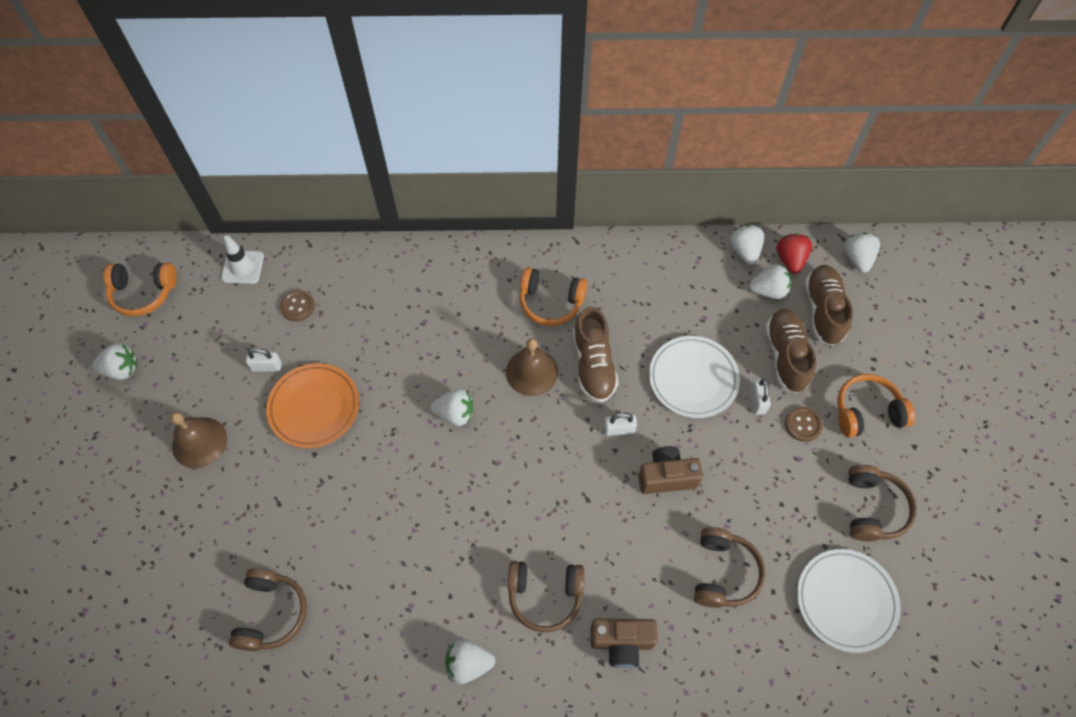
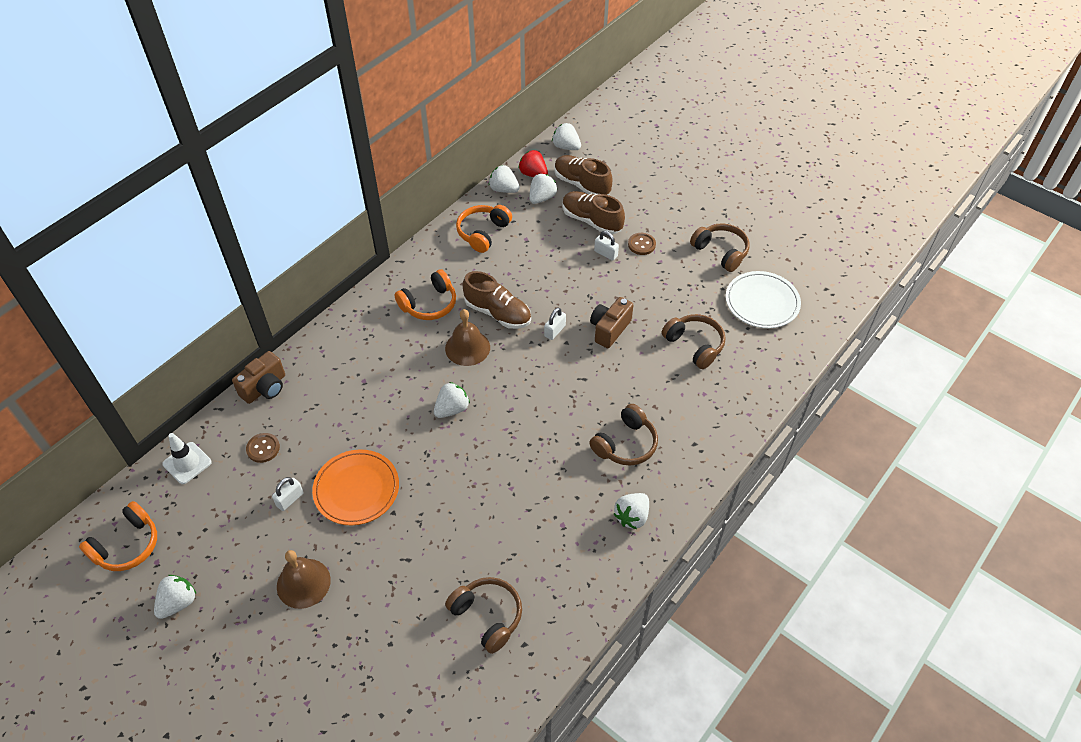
camera: 50 degrees left, 10 degrees down
brown camera [591,618,658,668] -> brown camera moved to [232,351,285,404]
white plate [649,336,740,418] -> none
orange headphones [837,374,915,437] -> orange headphones moved to [456,205,512,253]

